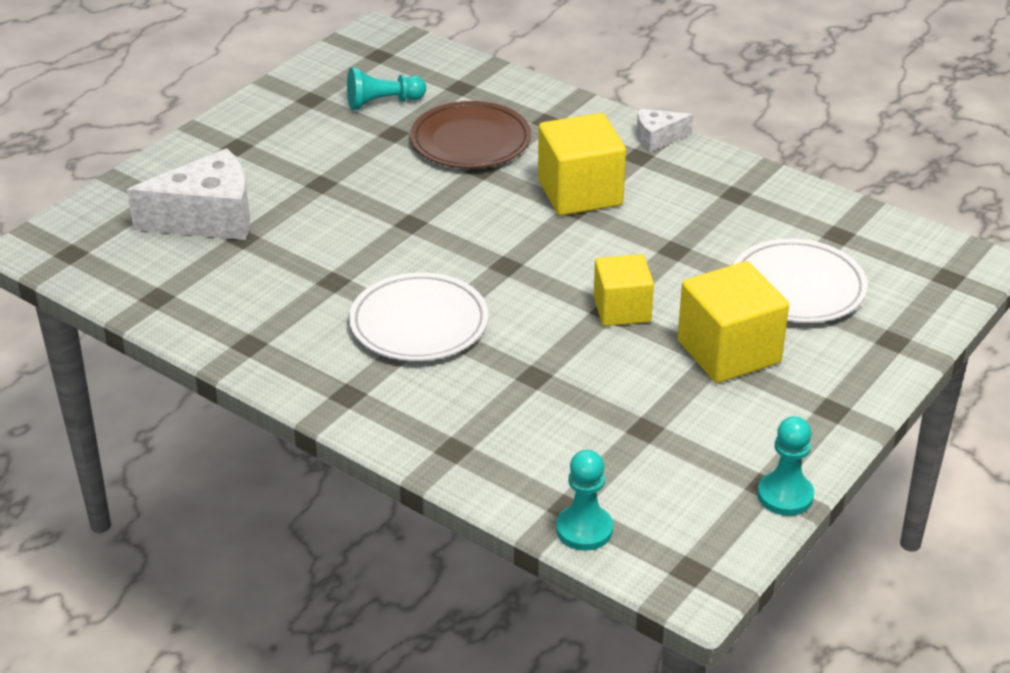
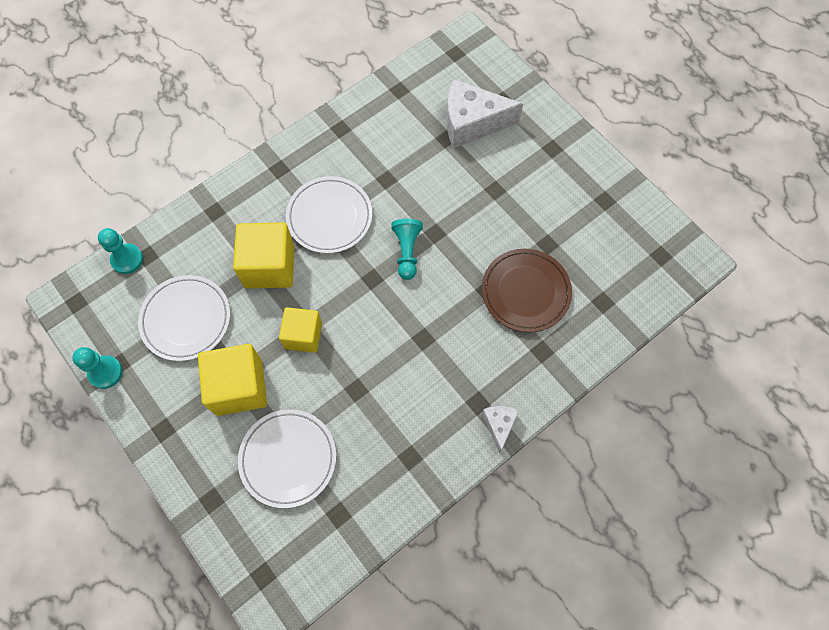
camera: 105 degrees right, 30 degrees up
white cheese [127,148,250,240] -> white cheese turned 90 degrees clockwise [447,79,523,148]
turquoise pawn [347,67,426,110] -> turquoise pawn moved to [391,219,423,280]
yellow cube [538,113,626,216] -> yellow cube moved to [233,222,294,288]
none -> white plate [138,275,230,361]

